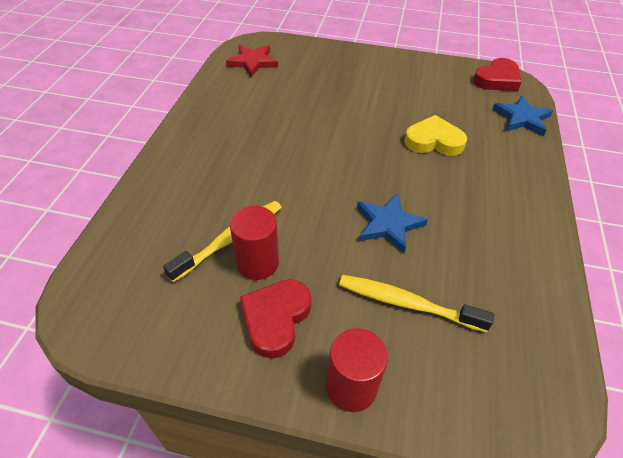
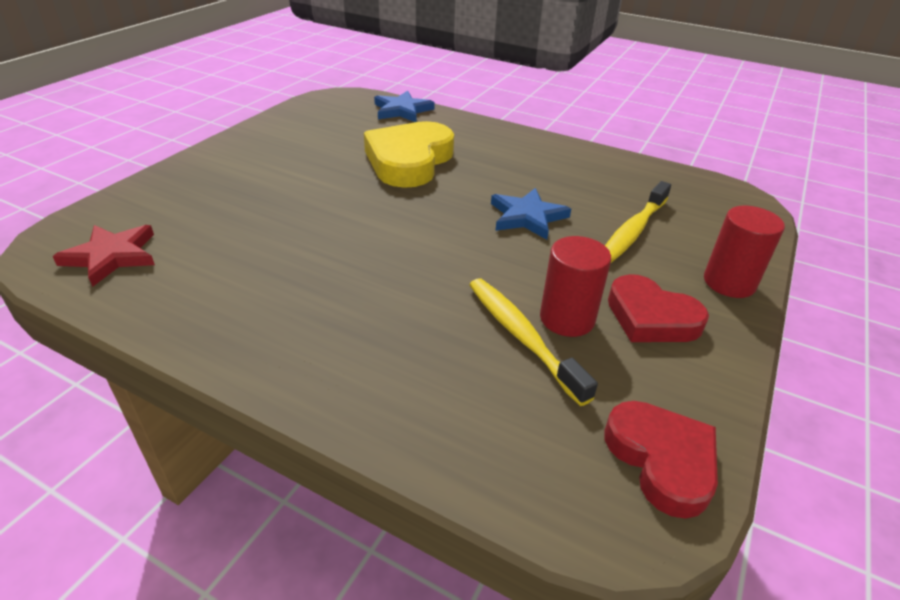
camera: 75 degrees left, 10 degrees down
yellow heart [404,115,467,156] -> yellow heart [364,121,454,188], size x1.51
red heart [473,58,522,91] -> red heart moved to [604,401,718,519]

